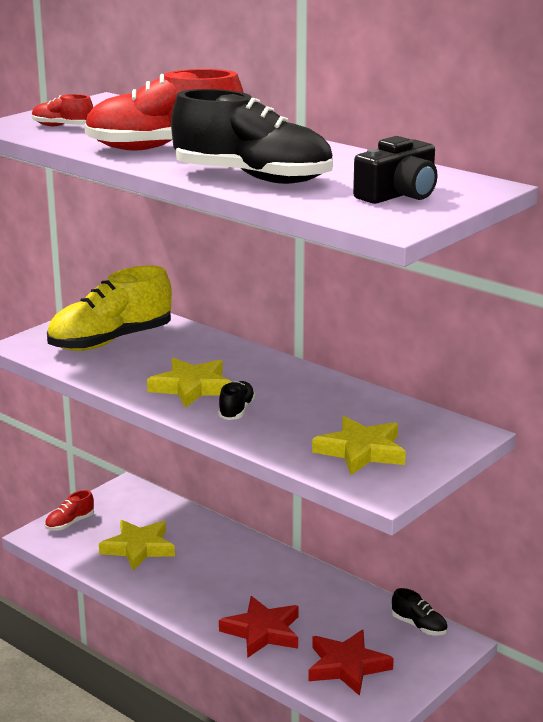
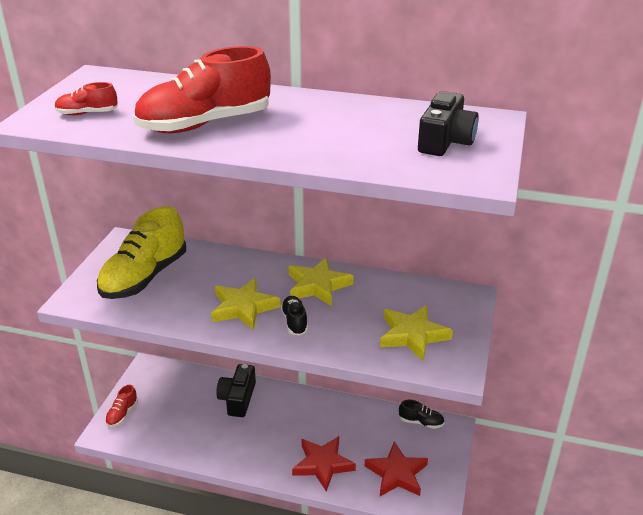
camera: 25 degrees left, 10 degrees up
yellow star [99,520,175,571] -> yellow star moved to [289,257,353,306]
black shoe [171,89,333,184] -> none
none -> black camera [216,364,256,417]

